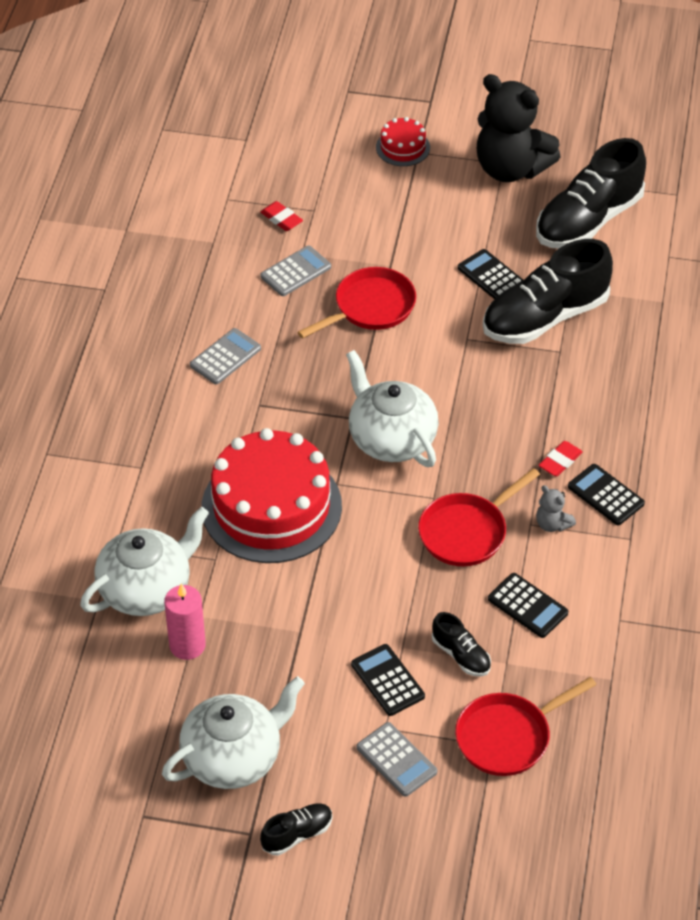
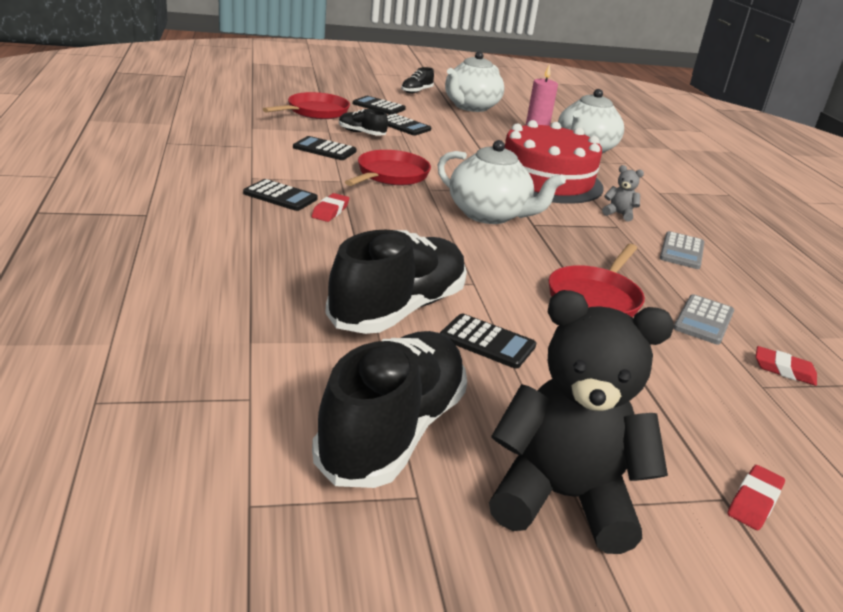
camera: 155 degrees right, 20 degrees down
grey calculator [357,722,437,797] -> black calculator [353,96,406,115]
red cake [376,117,430,166] -> red eraser [728,465,785,530]
grey teddy bear [536,485,576,532] -> grey teddy bear moved to [602,165,644,222]

